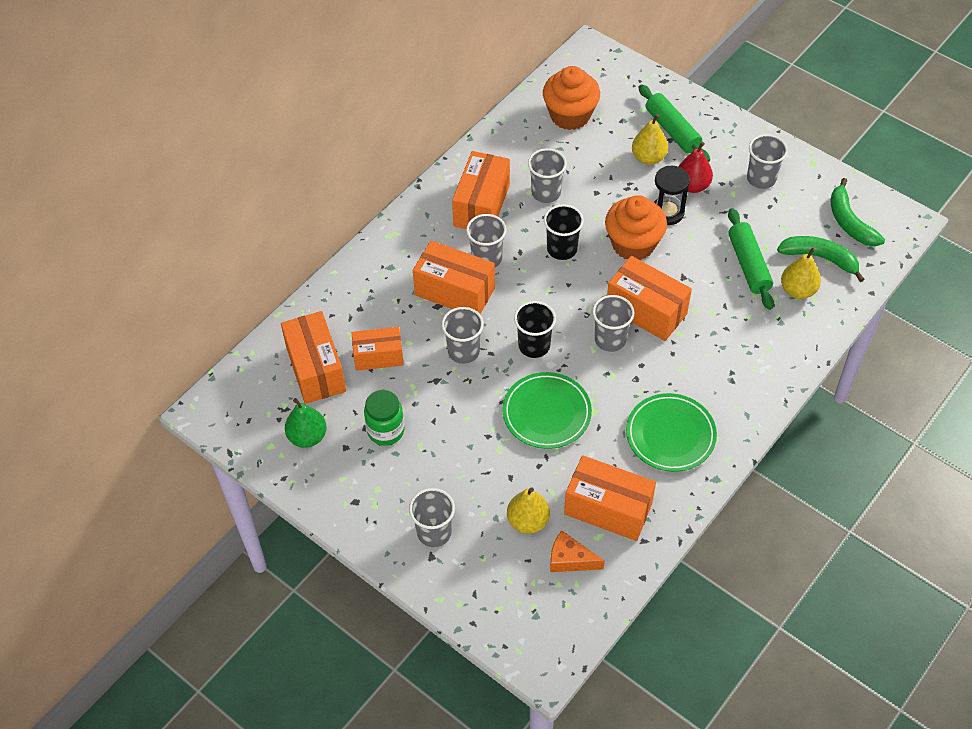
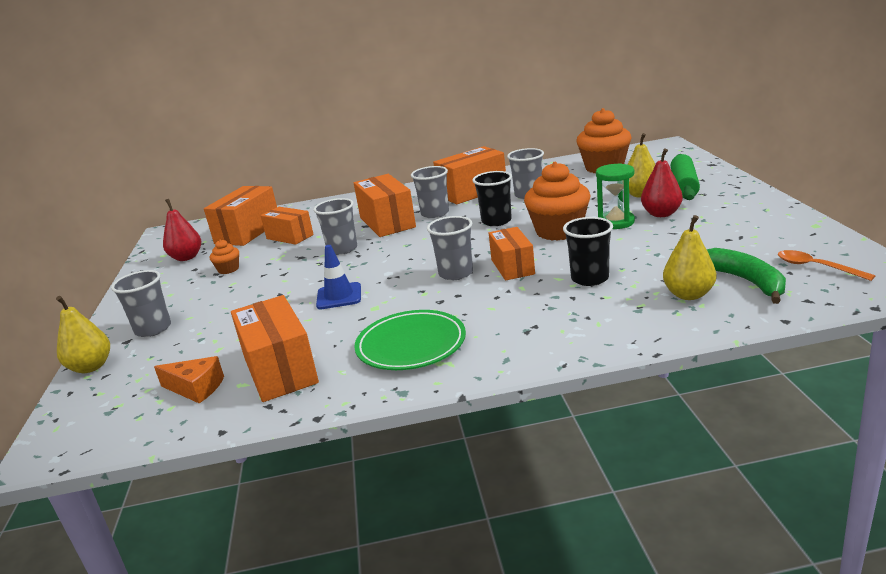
camera: 45 degrees right, 30 degrees down
green pear [285,398,327,448] -> red pear [163,199,201,261]
green jar [364,390,404,446] -> orange cupcake [210,240,239,274]
green plate [502,372,592,449] -> blue traffic cone [316,245,361,309]
yellow pear [507,487,550,534] -> yellow pear moved to [56,296,110,373]
black cup [514,301,556,358] -> black cup moved to [563,217,613,286]
orange cheese [550,531,605,572] -> orange cheese turned 135 degrees clockwise [154,356,224,403]
orange box [607,256,692,341] -> orange box [489,227,535,280], size x0.66
black hourglass [654,166,690,225] -> green hourglass [596,163,635,229]
green rolling pin [728,208,774,310] -> none
grey cup [747,134,788,189] -> none
green banana [830,178,885,246] -> orange spoon [778,250,875,281]

